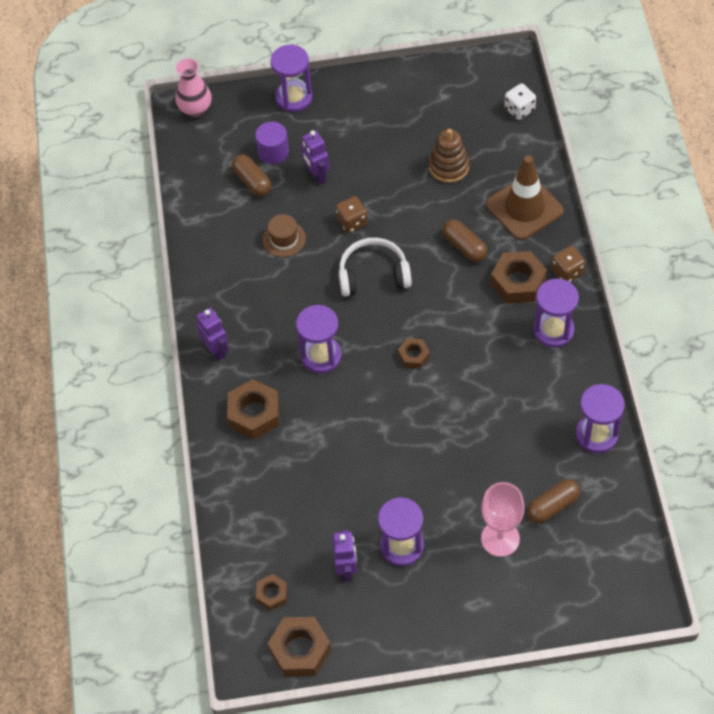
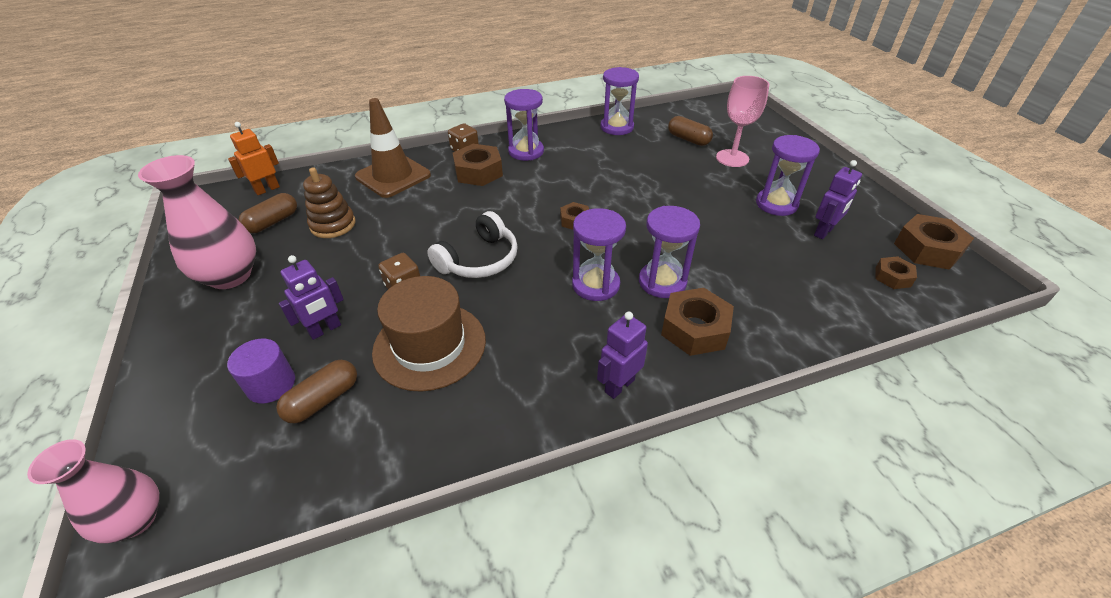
camera: 105 degrees left, 15 degrees down
brown hat [263,214,306,257] -> brown hat [372,276,486,392], size x1.90
purple hourglass [270,45,313,112] -> purple hourglass moved to [639,206,700,298]
purple robot [333,529,357,581] -> purple robot turned 150 degrees clockwise [814,160,862,239]
white headphones [339,238,412,297] -> white headphones turned 120 degrees counterclockwise [427,211,518,278]
brown capsule [443,220,487,262] -> brown capsule moved to [238,193,297,233]
white dice [504,83,536,120] -> orange robot [228,122,280,195]
none -> pink vase [138,155,256,289]

